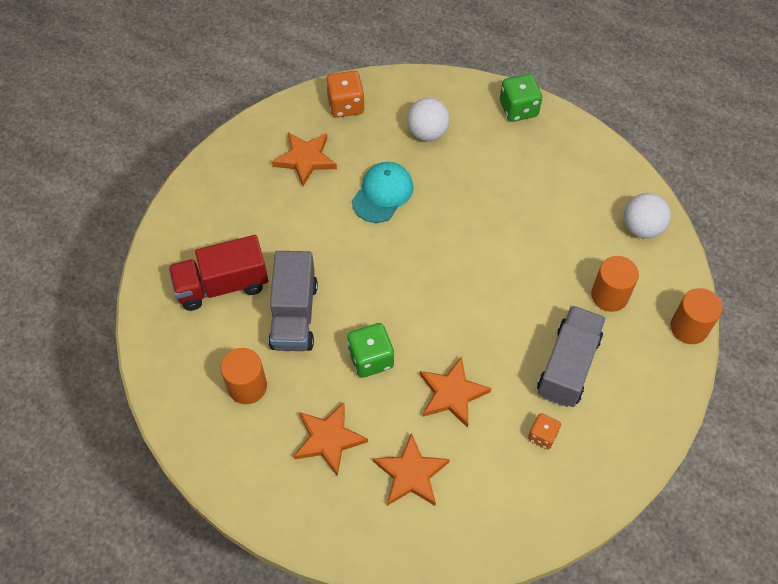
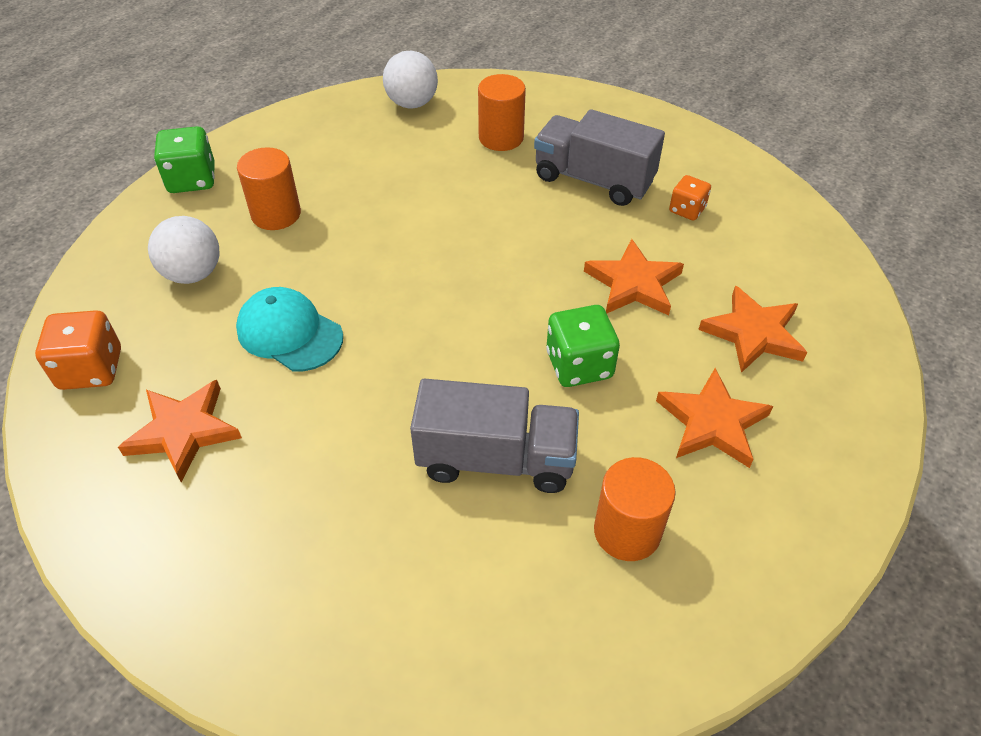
camera: 85 degrees left, 10 degrees down
red truck [168,235,268,311] -> none
orange cylinder [670,288,722,344] -> orange cylinder moved to [237,147,301,230]

